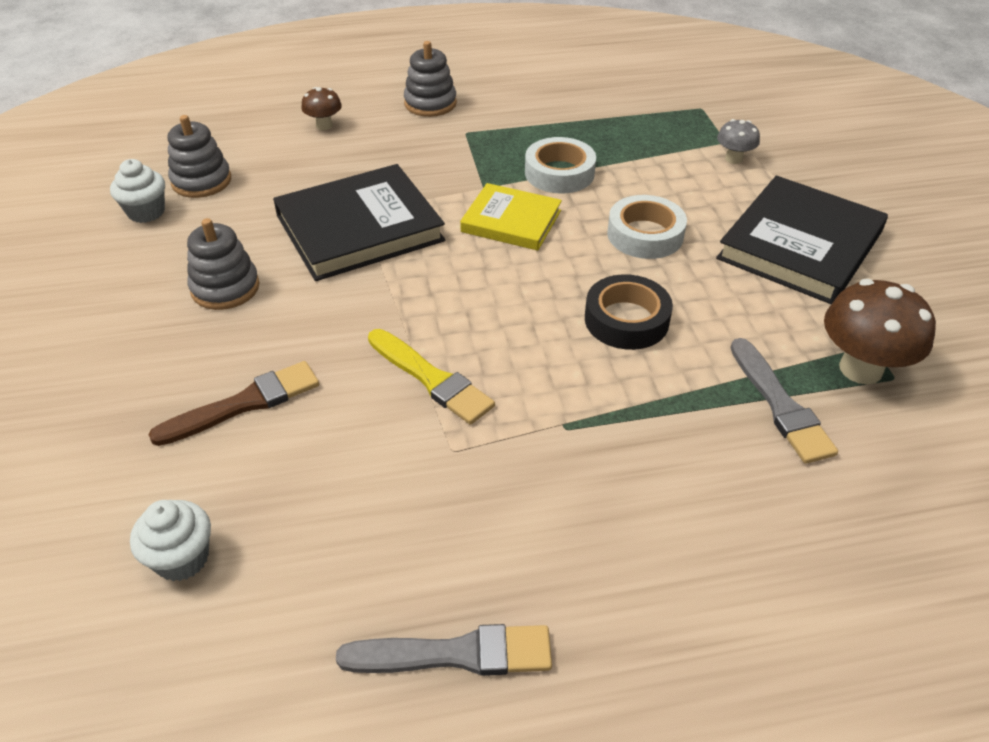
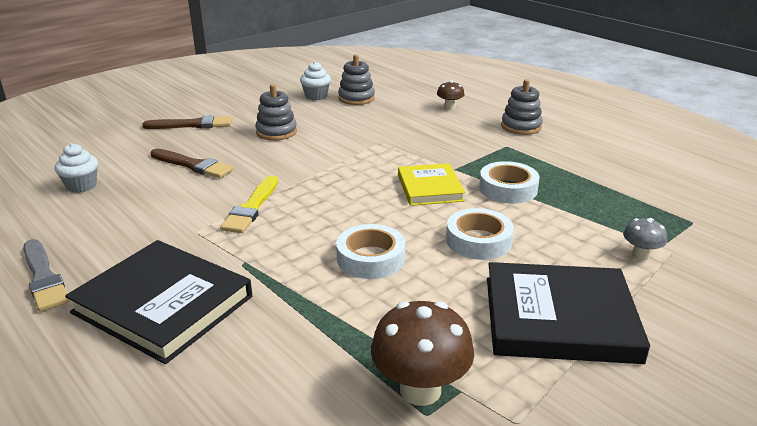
camera: 60 degrees right, 15 degrees down
black book [273,164,445,281] -> black book moved to [65,240,252,364]
black tape [585,274,673,350] -> white tape [336,224,405,279]
grey brush [730,338,838,464] -> none
none -> brown brush [142,115,232,129]

